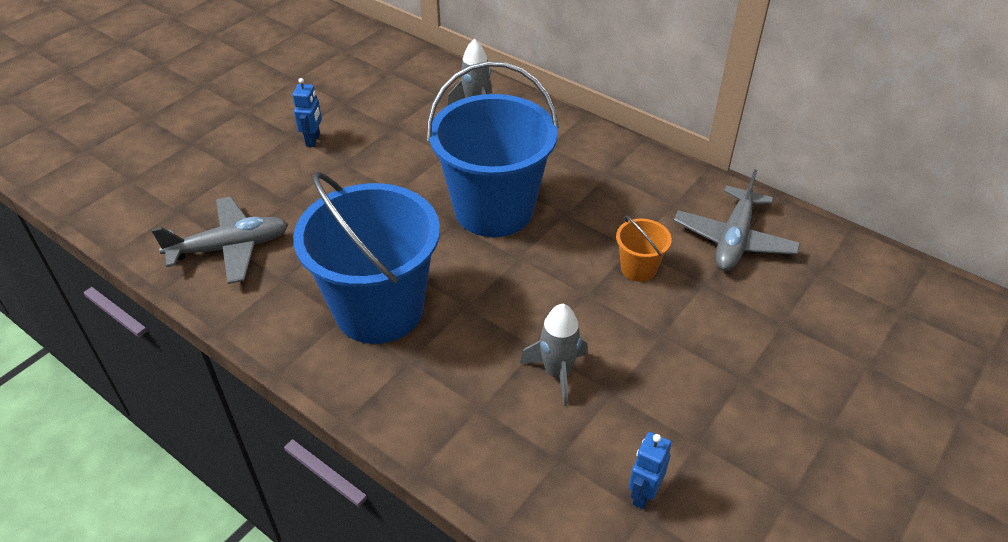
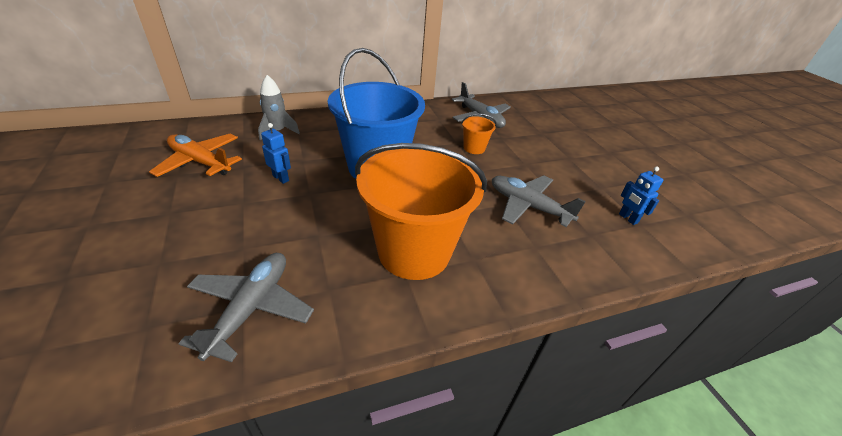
camera: 60 degrees left, 5 degrees down
blue robot [292,78,322,147] -> blue robot moved to [261,123,291,184]
blue bucket [293,171,440,344] -> orange bucket [355,143,487,280]
grey rocket [520,304,588,406] -> grey plane [492,175,586,227]
none -> orange plane [149,134,242,177]

